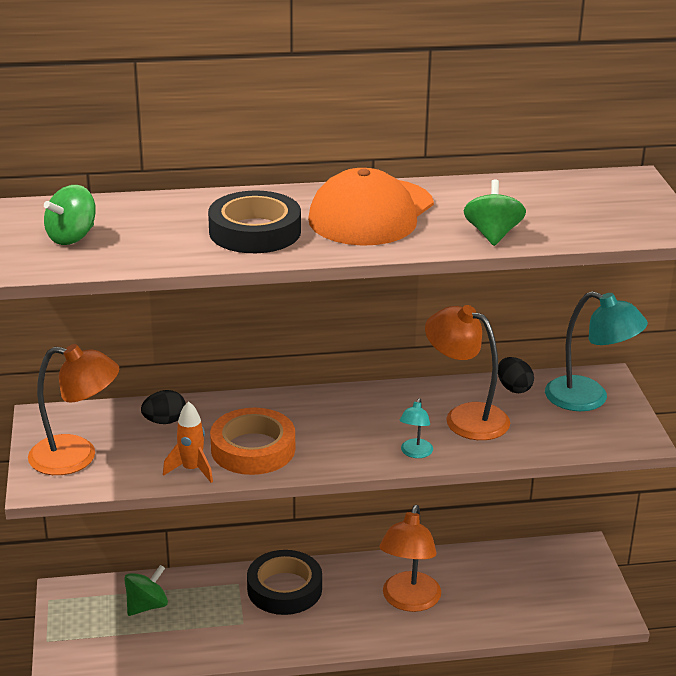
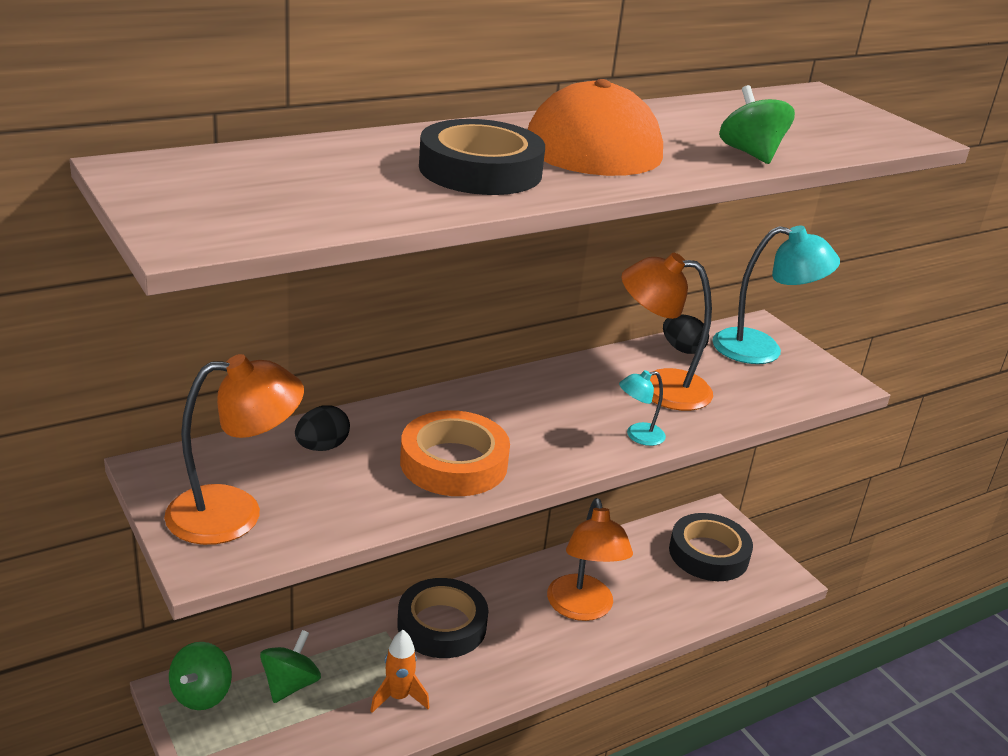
camera: 25 degrees left, 0 degrees up
green spinning top [44,185,96,245] -> green spinning top moved to [169,642,232,710]
orange rocket [163,401,213,483] -> orange rocket moved to [370,630,430,713]
turquoise lamp [399,398,433,458] -> turquoise lamp turned 75 degrees clockwise [619,370,666,446]
none -> black tape [669,513,753,581]

